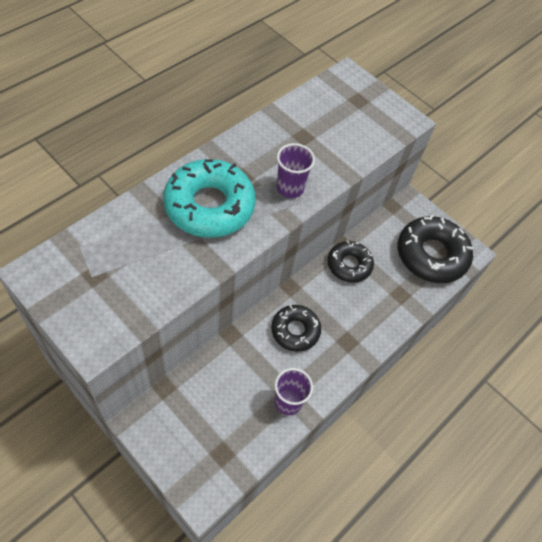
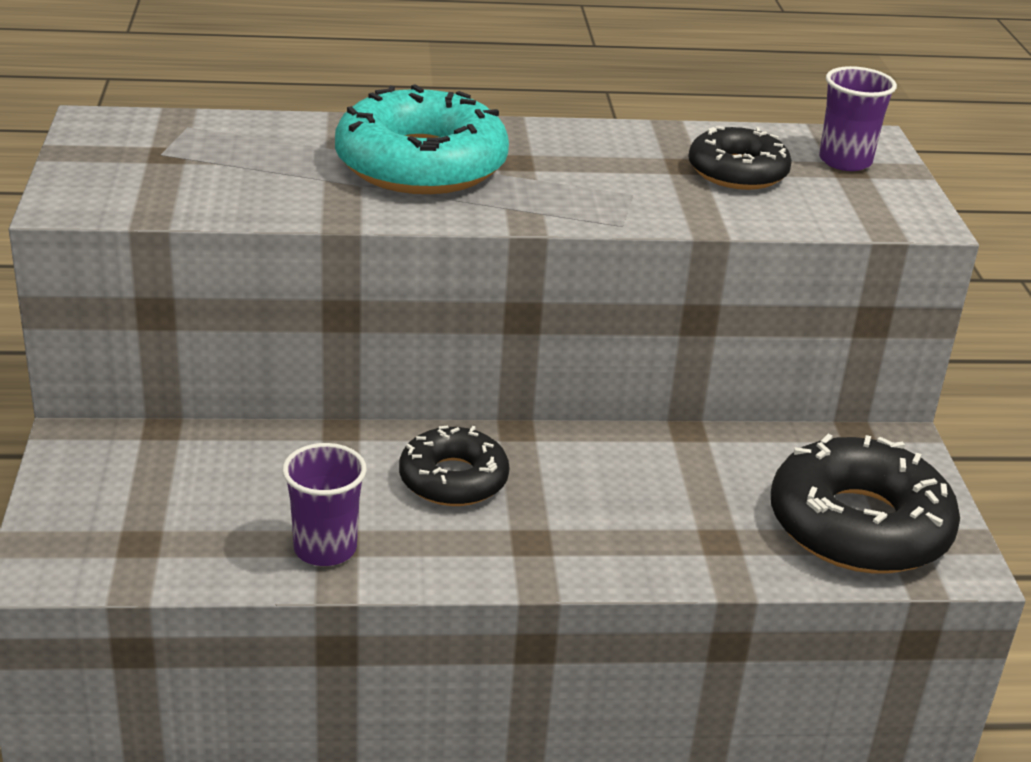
camera: 45 degrees right, 25 degrees down
purple cup [277,143,315,198] -> purple cup moved to [819,66,897,171]
black donut [328,240,374,283] -> black donut moved to [688,126,792,190]

